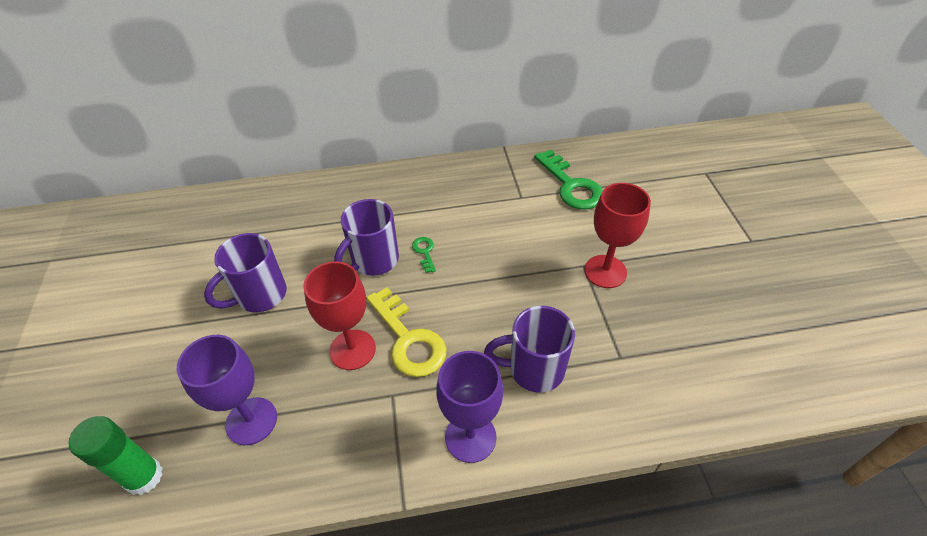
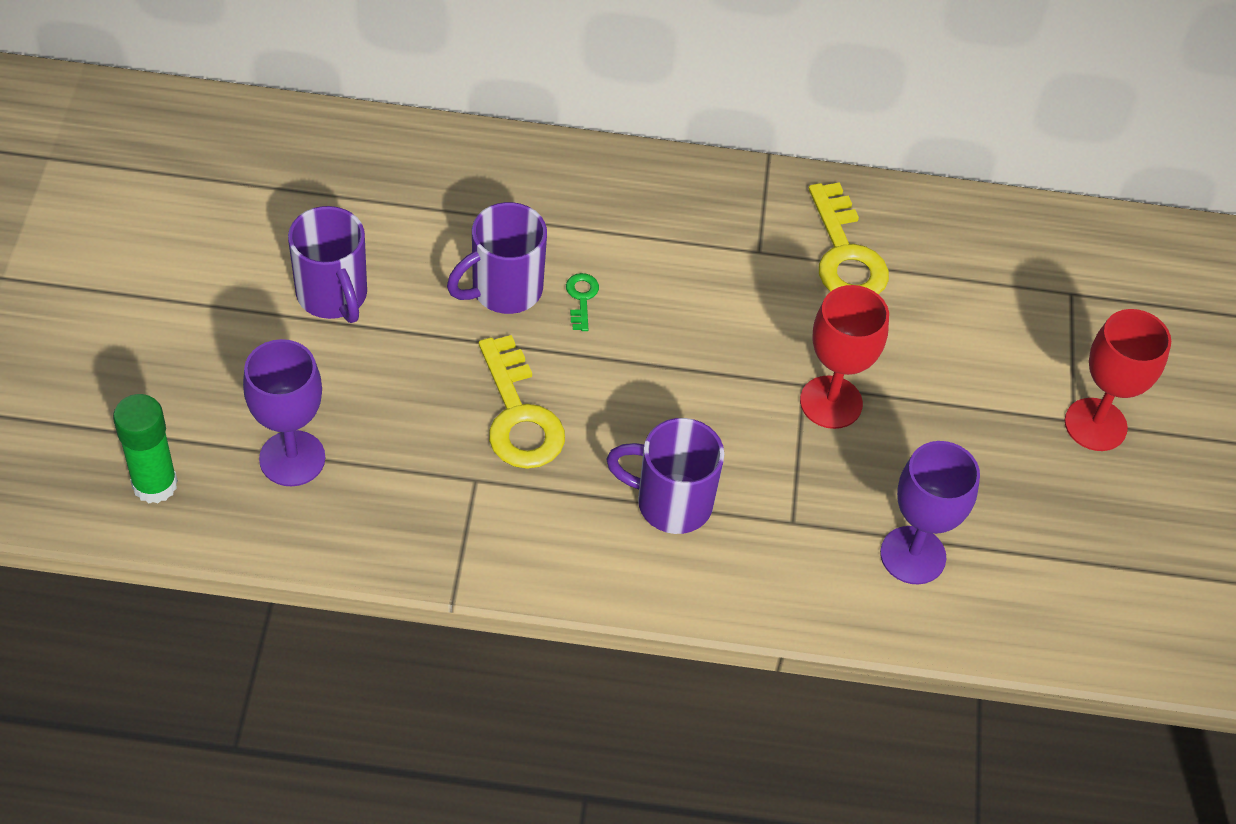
camera: 10 degrees right, 5 degrees up
purple mug [204,233,287,312] -> purple mug turned 90 degrees counterclockwise [288,206,367,323]
red goblet [303,261,376,370] -> red goblet moved to [1065,309,1171,451]
purple goblet [436,351,503,463] -> purple goblet moved to [880,441,980,585]
green key [534,149,603,210] -> yellow key [809,182,889,294]

